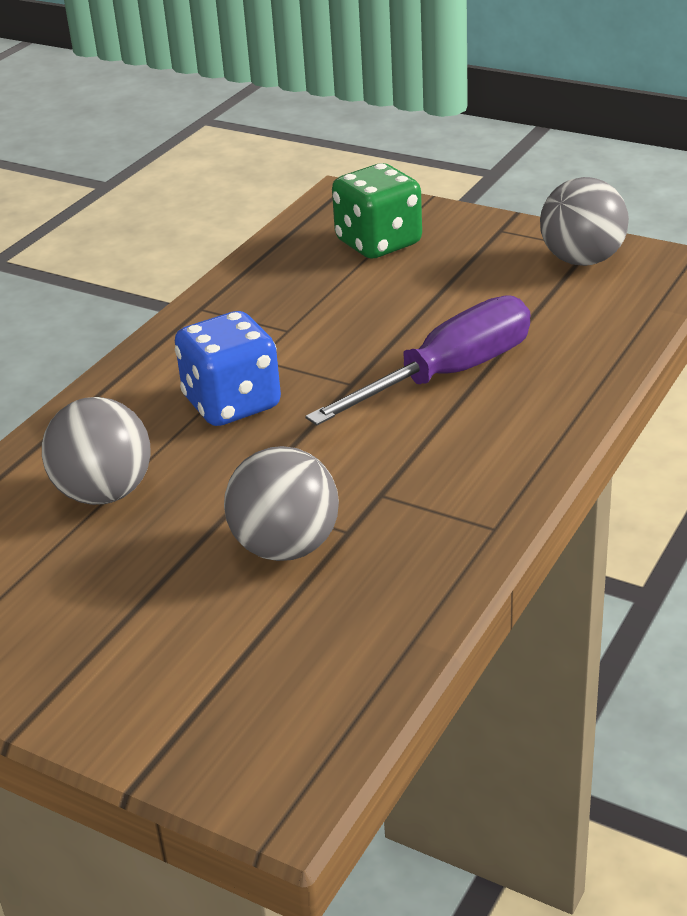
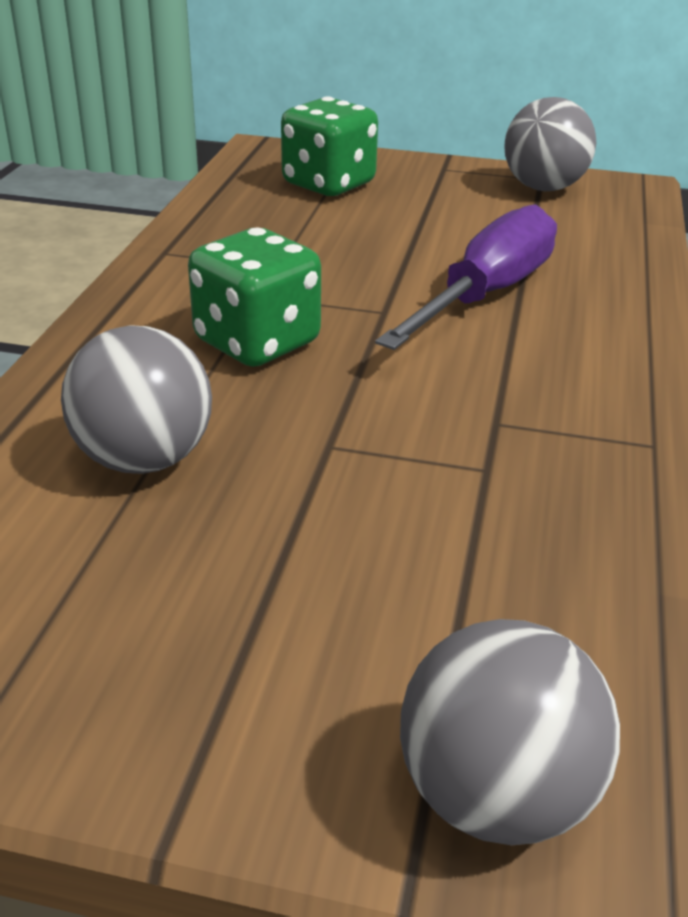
camera: 20 degrees left, 0 degrees up
blue dice [175,311,281,426] -> green dice [188,227,321,367]
grey ball [224,446,339,561] -> grey ball moved to [400,619,620,845]

